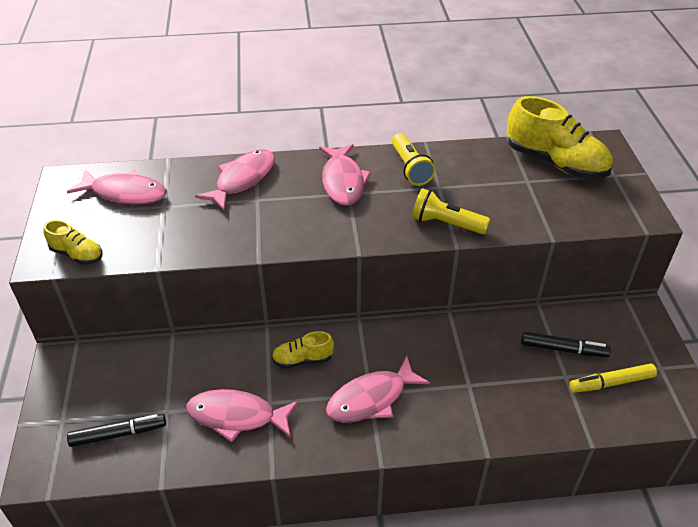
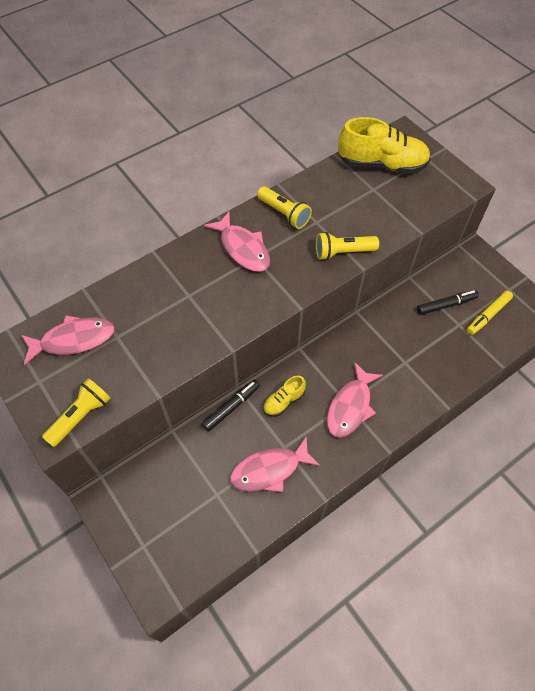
camera: 30 degrees left, 15 degrees up
yellow shoe [43,220,102,265] -> yellow flashlight [42,378,110,447]
black marker [67,414,166,447] -> black marker moved to [202,380,260,432]
pink fish [195,149,275,210] -> none

